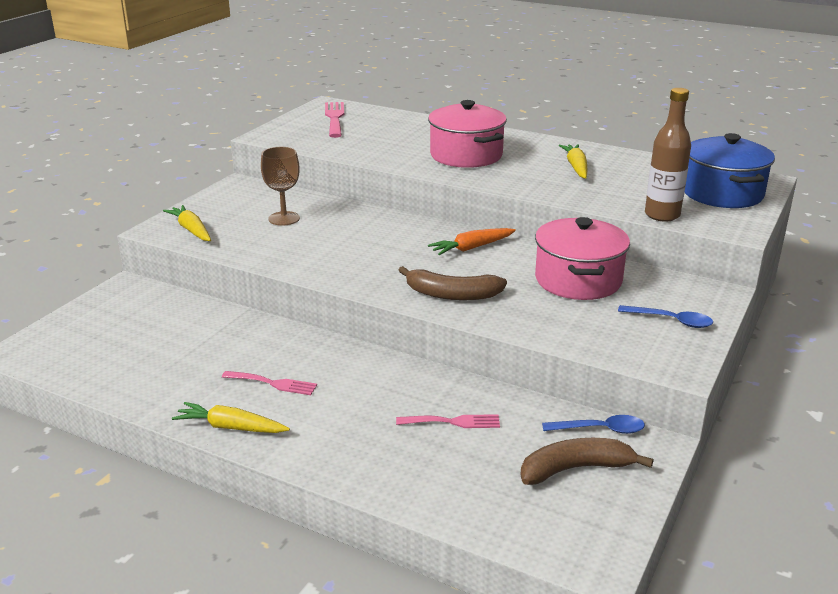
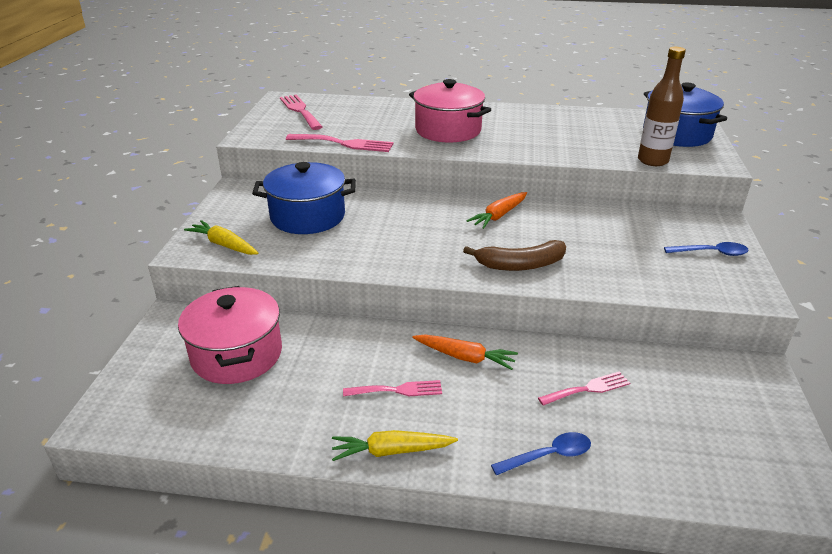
camera: 20 degrees left, 5 degrees up
brown goblet [261,147,300,226] -> blue pot [252,162,356,234]
brown banana [520,438,653,485] -> none
pink pot [535,217,630,300] -> pink pot moved to [178,286,282,384]
blue spoon [542,415,645,434] -> blue spoon moved to [491,432,591,475]
yellow carrot [558,144,587,179] -> none
none -> pink fork [286,134,393,152]
none -> orange carrot [412,334,518,370]

